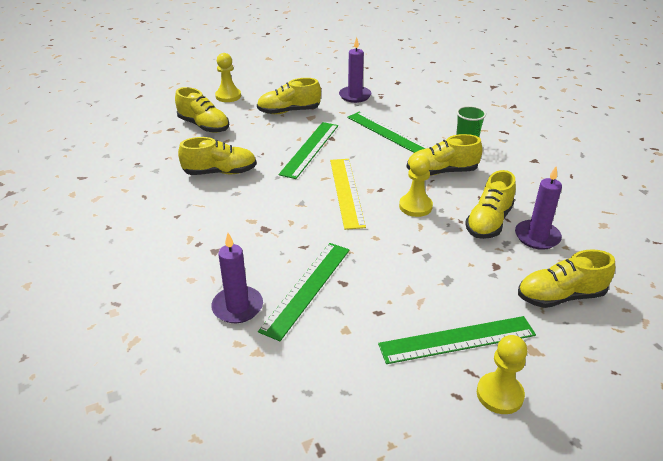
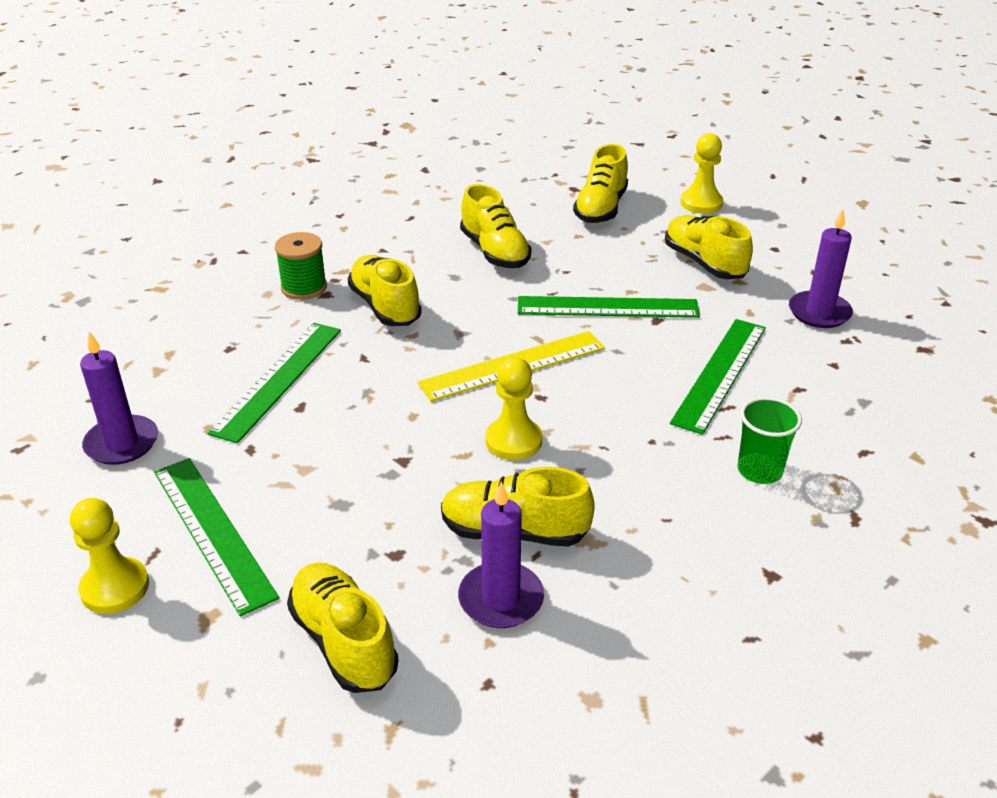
camera: 70 degrees right, 0 degrees up
purple candle [211,233,263,323] -> purple candle moved to [80,332,158,465]
green ruler [258,243,350,341] -> green ruler turned 75 degrees counterclockwise [208,323,341,443]
yellow shoe [406,134,483,176] -> yellow shoe moved to [348,255,422,326]
none -> green spool [275,232,327,300]

